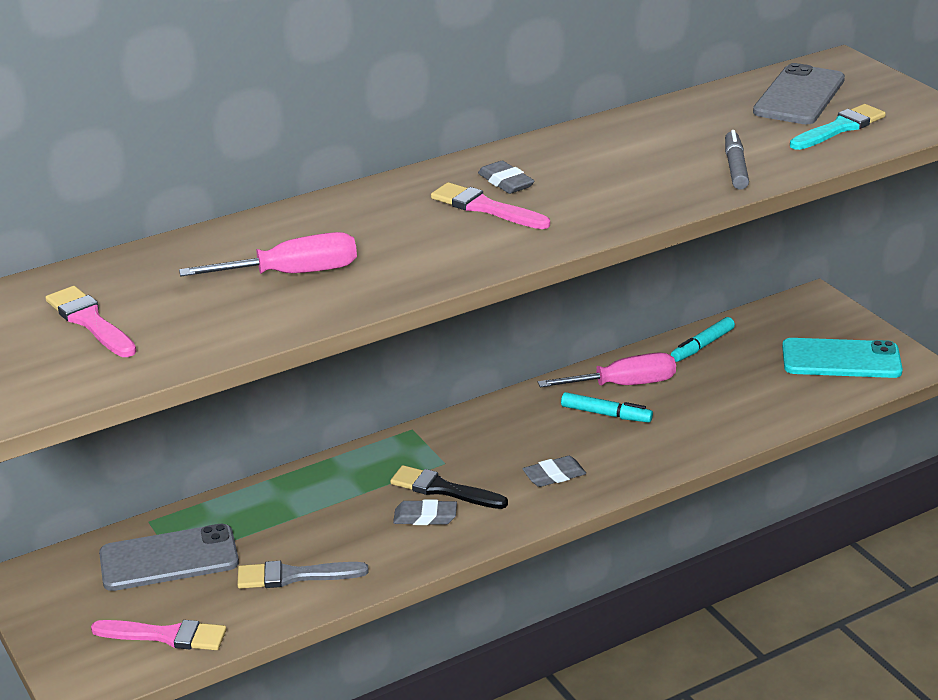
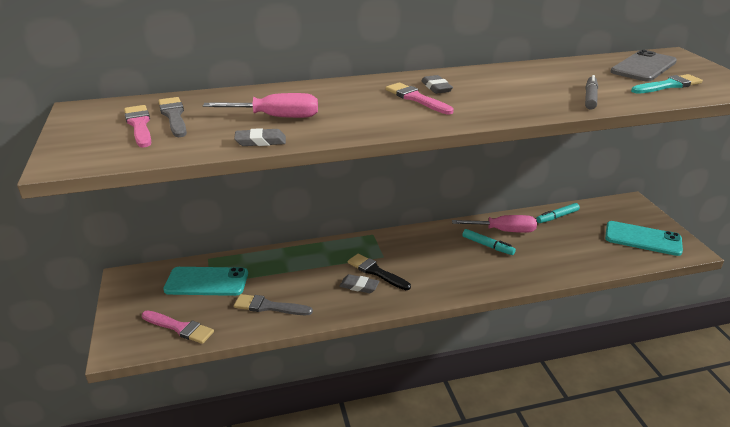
camera: 15 degrees right, 0 degrees up
grey phone [99,524,239,591] -> turquoise phone [163,267,248,296]
grey eraser [522,456,586,487] -> grey eraser moved to [234,128,286,146]
none -> grey brush [158,97,187,137]

